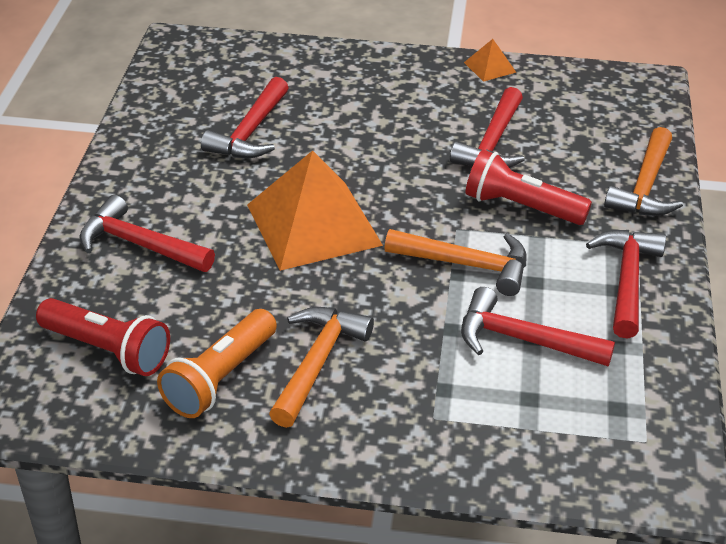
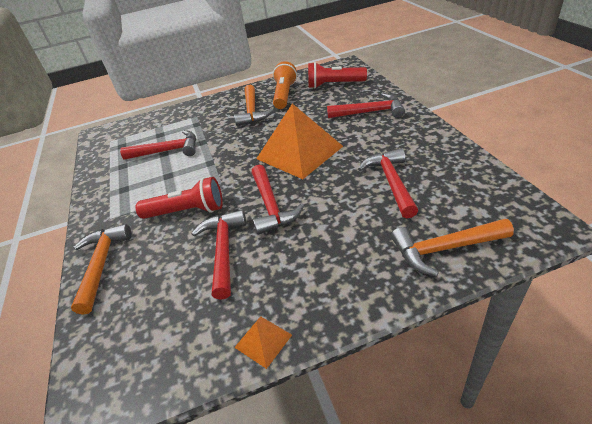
camera: 160 degrees right, 0 degrees up
orange hammer [384,229,527,296] -> orange hammer moved to [391,219,514,277]
red hammer [586,230,666,339] -> red hammer moved to [251,165,304,235]

